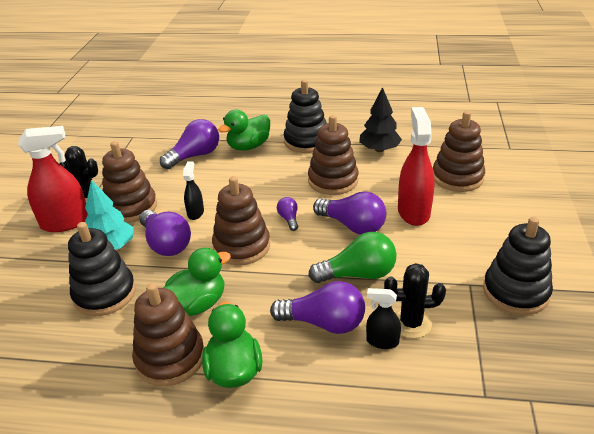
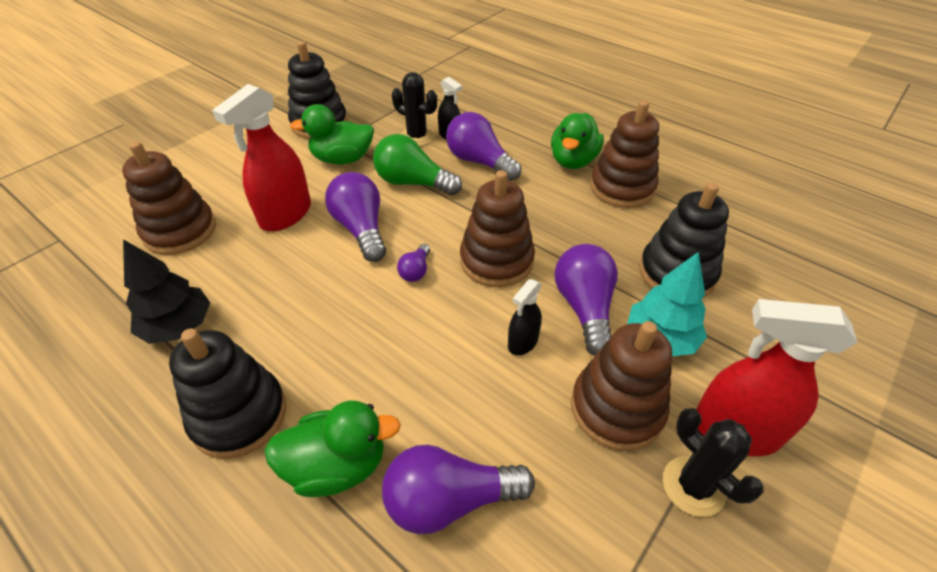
camera: 150 degrees left, 10 degrees up
green duck [163,248,231,316] -> green duck moved to [290,104,374,164]
brown stacking toy [308,115,359,195] -> none

